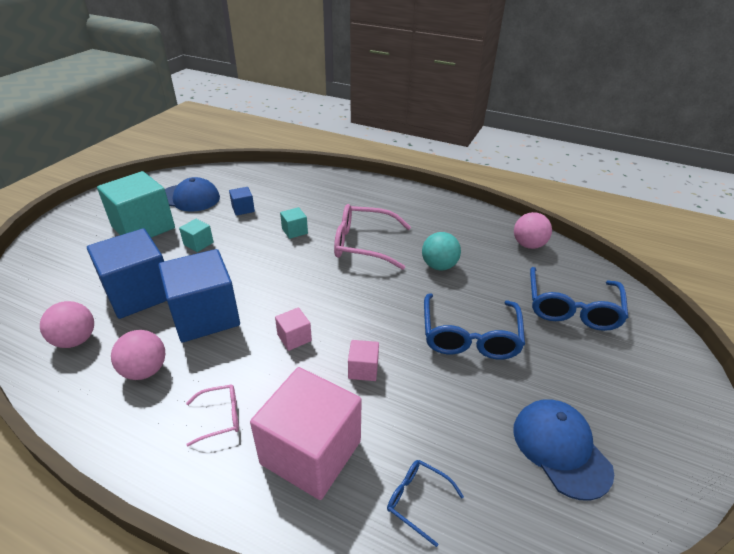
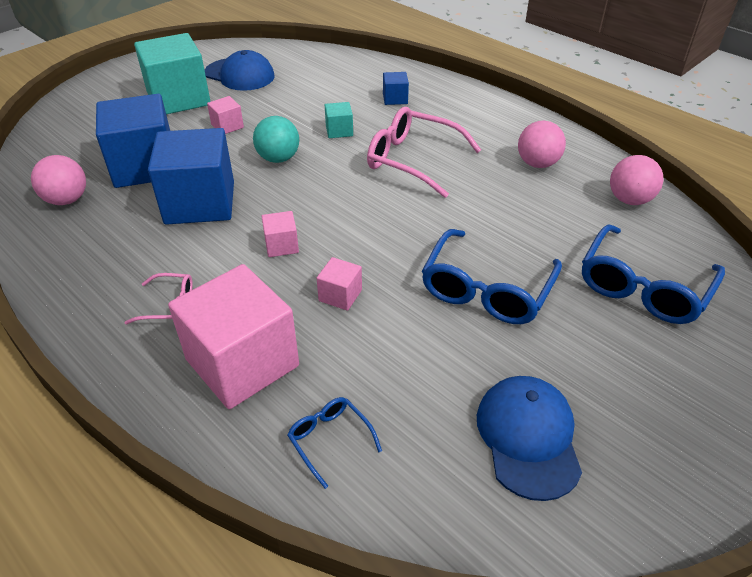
camera: 20 degrees right, 5 degrees up
pink ball [111,330,165,380] -> pink ball moved to [518,120,566,168]
turquoise cube [179,219,214,252] -> pink cube [207,96,244,134]
blue cube [229,187,255,216] -> blue cube moved to [383,72,409,105]
turquoise ball [422,232,461,270] -> turquoise ball moved to [253,116,299,163]

